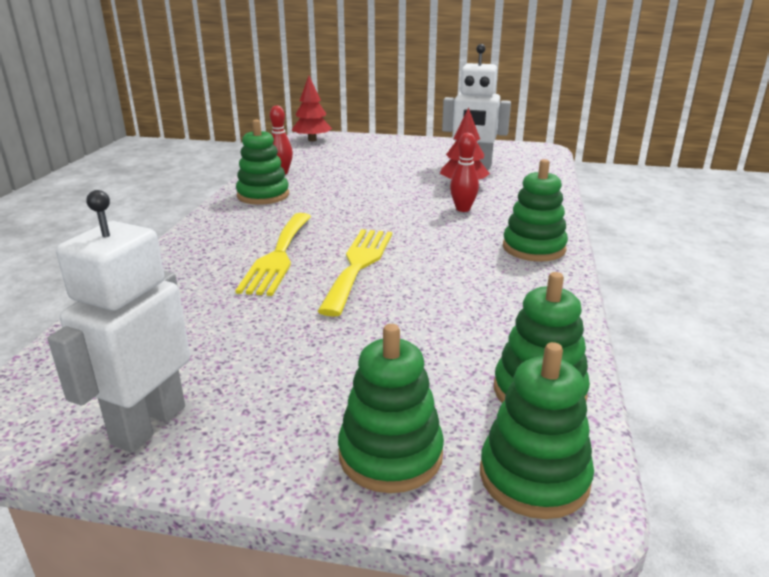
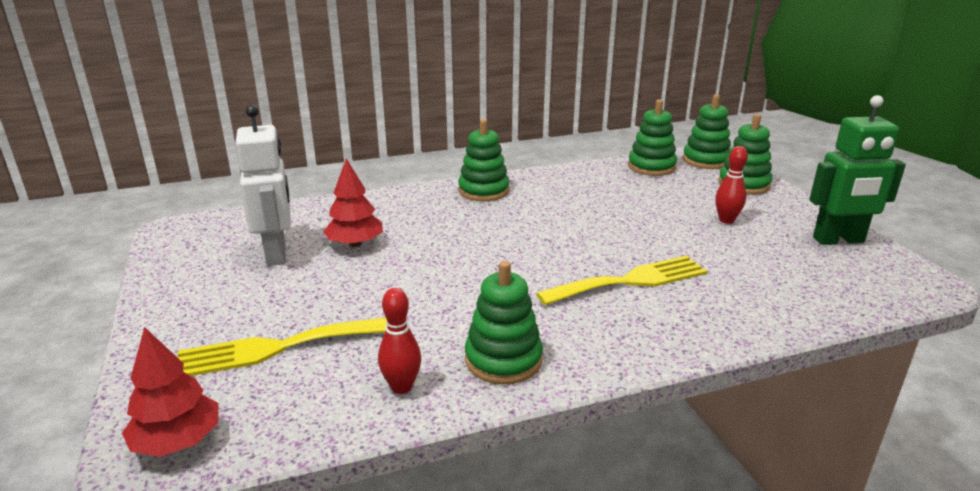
camera: 120 degrees left, 0 degrees up
white robot [48,190,190,453] -> green robot [809,95,906,245]
yellow fork [317,229,392,317] -> yellow fork moved to [177,317,387,376]
red bowling pin [450,133,479,212] -> red bowling pin moved to [715,146,748,224]

